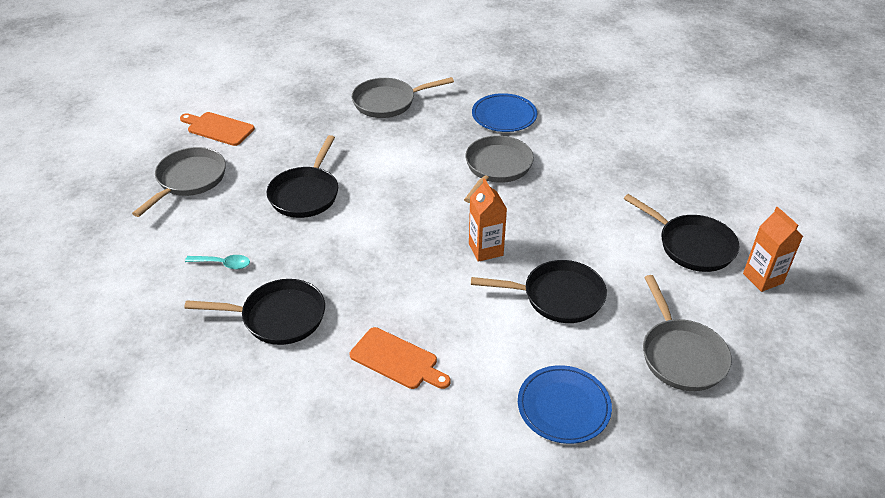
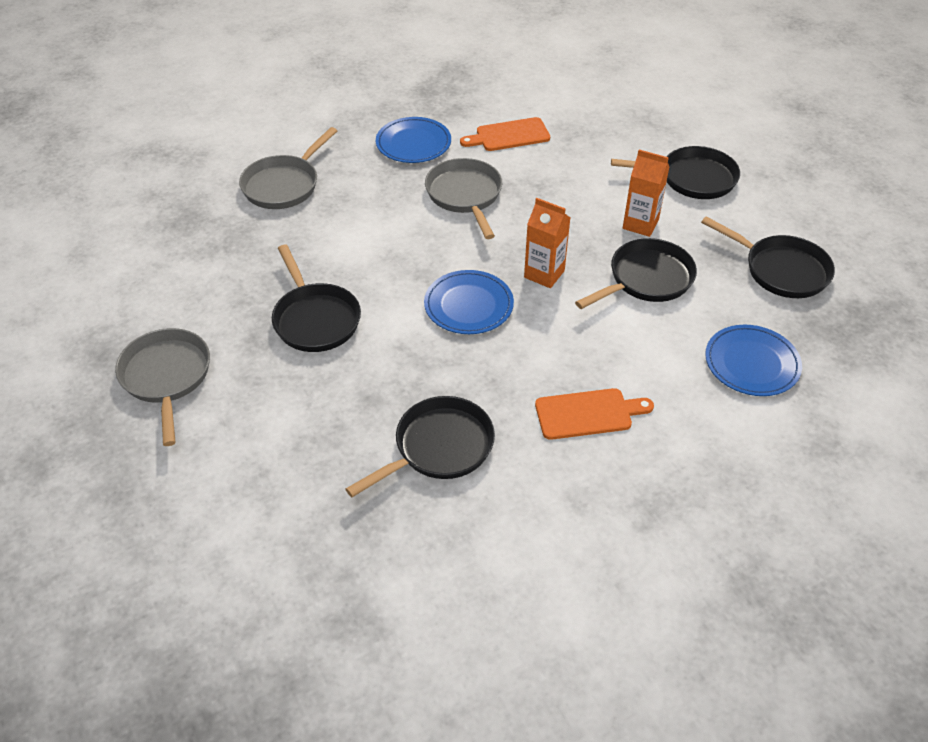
camera: 40 degrees left, 5 degrees up
orange cutting board [180,112,255,146] -> orange cutting board moved to [460,117,550,151]
turquoise spoon [185,255,250,269] -> none
grey pan [643,275,732,391] -> black pan [701,216,835,298]
orange carton [743,207,803,292] -> orange carton moved to [623,150,669,237]
none -> blue plate [424,270,514,334]

